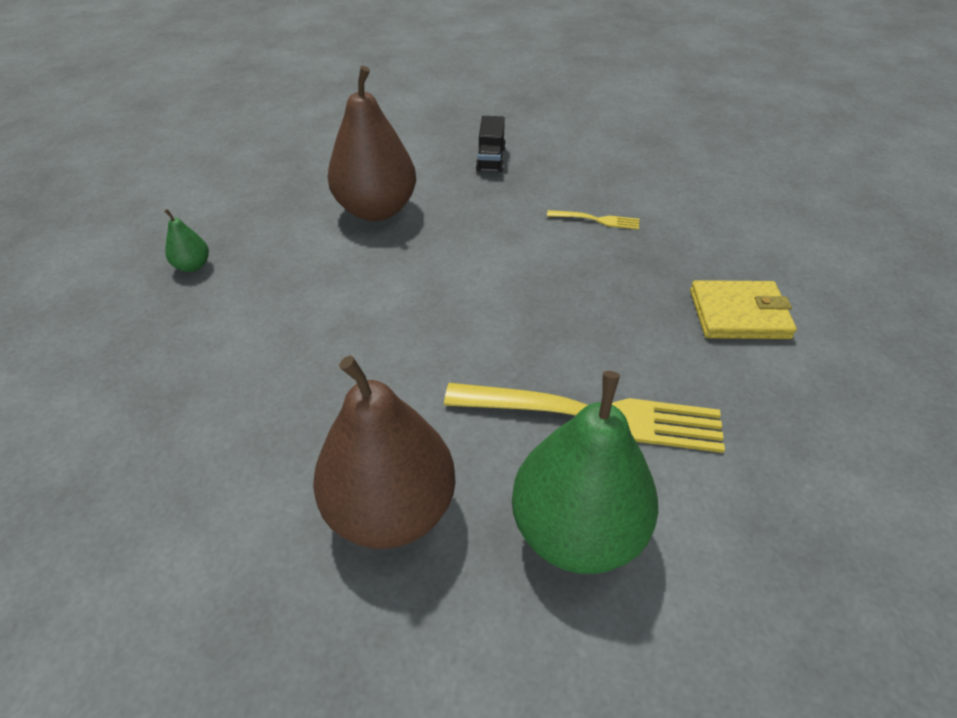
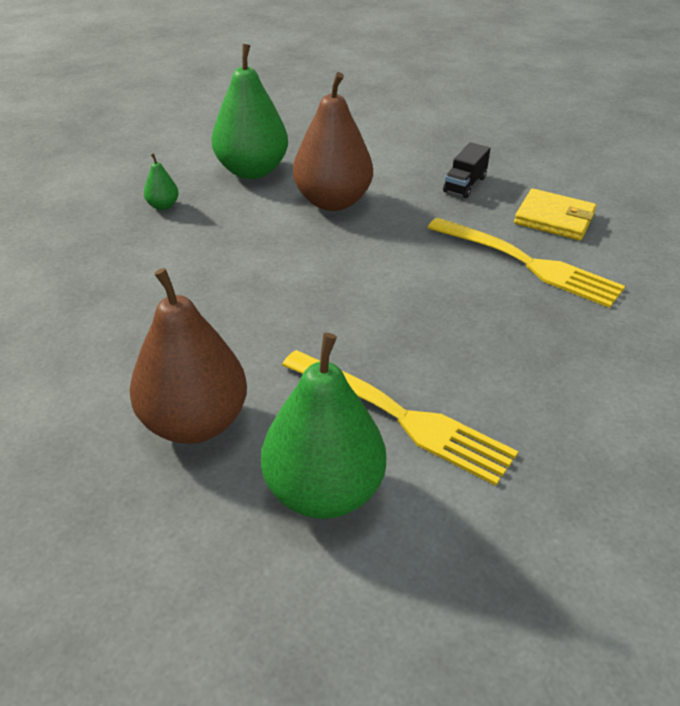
camera: 25 degrees right, 5 degrees down
yellow fork [547,210,639,230] -> yellow fork [428,218,625,308], size x2.20
yellow wallet [690,280,797,339] -> yellow wallet moved to [514,189,596,241]
none -> green pear [212,44,288,179]

